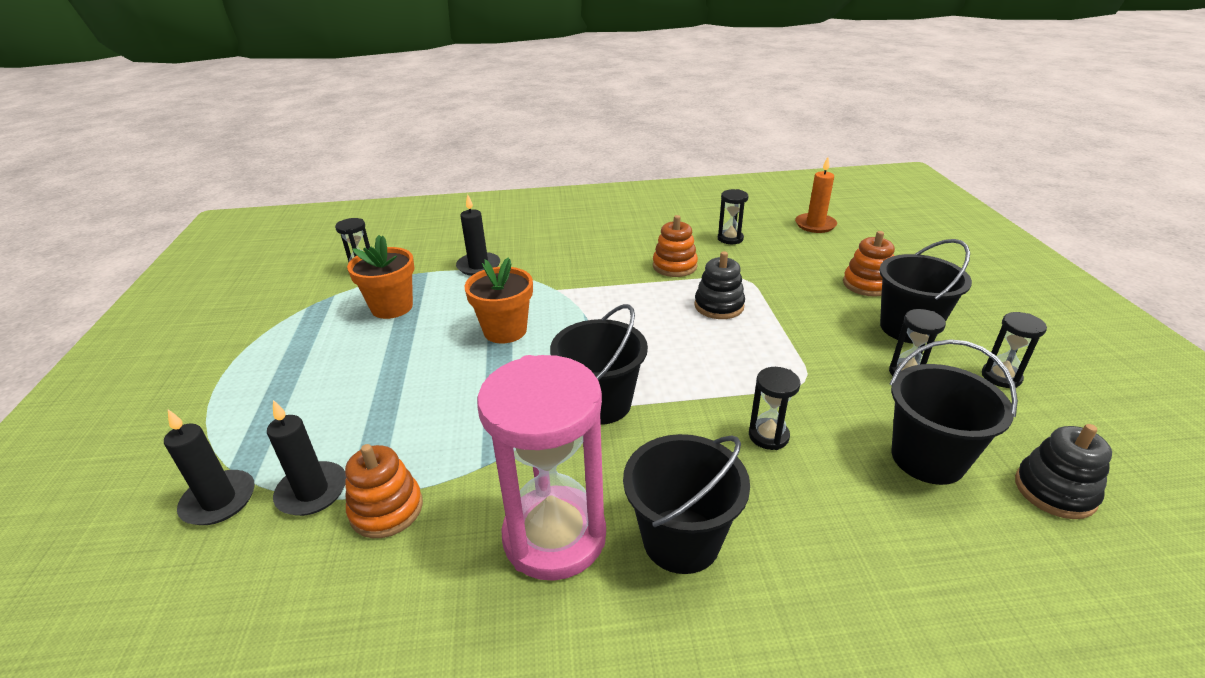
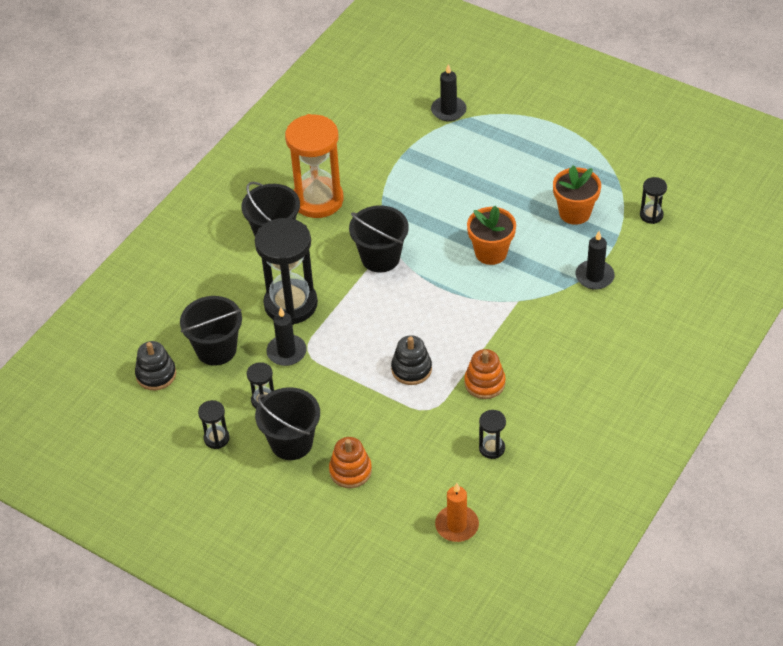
camera: 130 degrees right, 15 degrees up
black candle [267,400,346,516] -> black candle moved to [266,308,307,366]
orange stacking toy [345,444,423,538] -> none
pink hourglass [477,355,606,581] -> orange hourglass [285,114,343,218]
black hourglass [749,367,800,450] -> black hourglass [255,218,318,325], size x2.22

